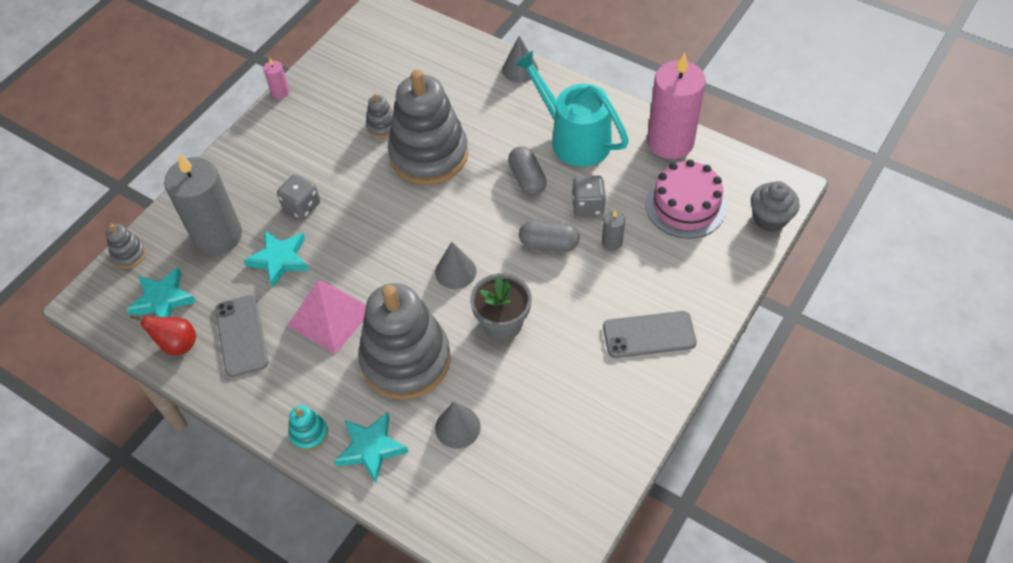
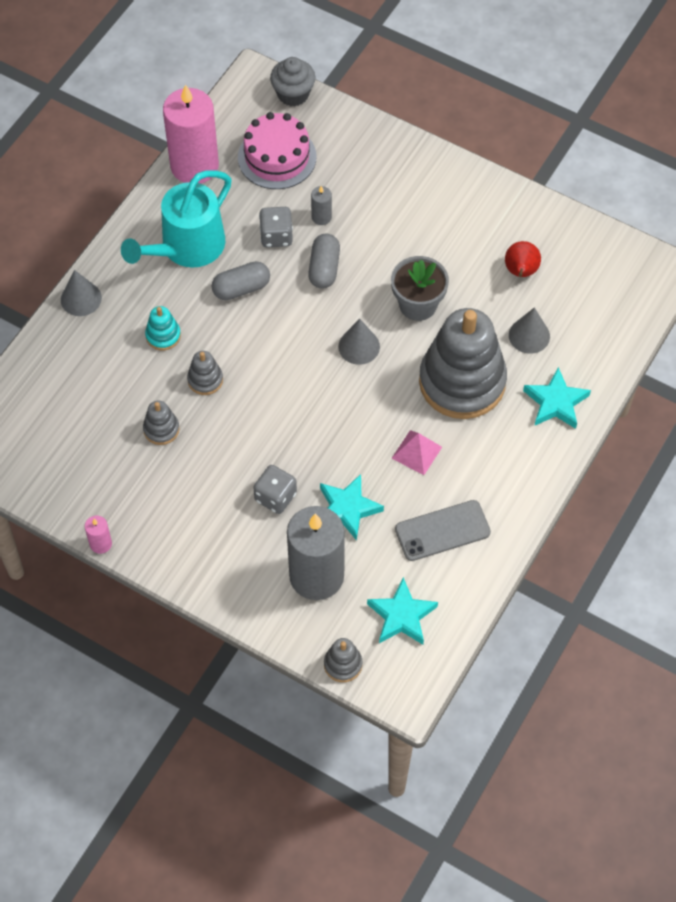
camera: 95 degrees left, 5 degrees up
red pear [130,314,196,355] -> red pear moved to [505,241,541,277]
pink pyramid [287,281,366,354] -> pink pyramid [392,430,442,475], size x0.60
turquoise stacking toy [288,405,328,451] -> turquoise stacking toy moved to [145,306,181,350]
grey stacking toy [388,69,468,185] -> grey stacking toy [187,351,223,395], size x0.41
grey phone [603,311,697,358] -> none

